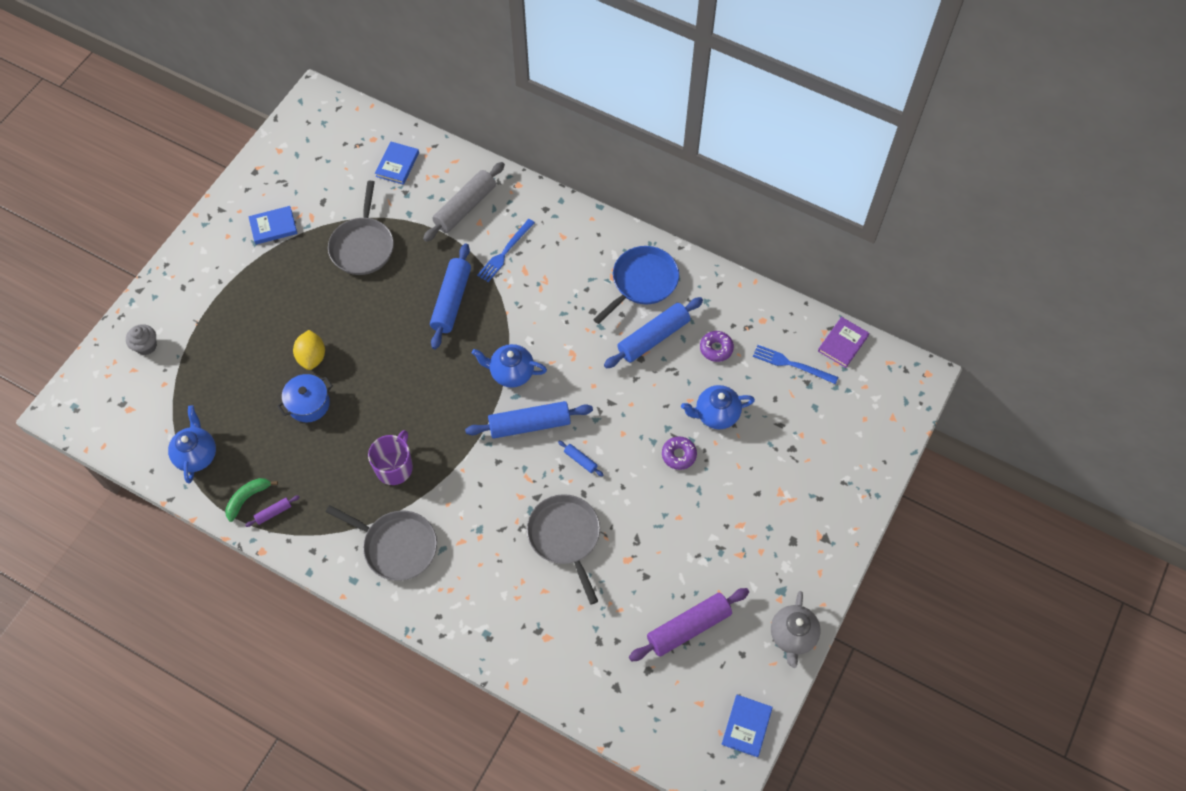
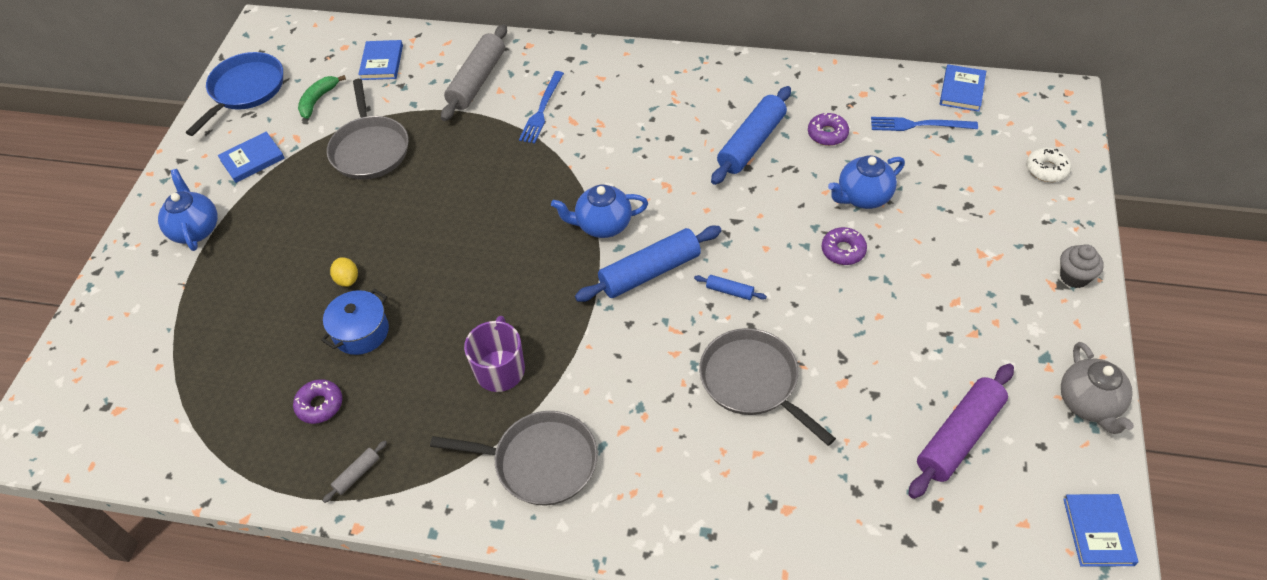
camera: 15 degrees left, 10 degrees down
grey cupcake [126,324,157,355] -> grey cupcake moved to [1060,244,1104,288]
blue teapot [168,405,216,484] -> blue teapot moved to [158,169,218,251]
green banana [225,478,278,522] -> green banana moved to [298,75,346,119]
purple rolling pin [245,495,300,527] -> grey rolling pin [323,441,387,503]
yellow lemon [293,330,325,370] -> yellow lemon [330,257,358,287], size x0.65
blue rolling pin [430,243,471,349] -> none
blue pan [593,246,679,324] -> blue pan moved to [186,52,283,136]
purple book [818,317,870,368] -> blue book [940,64,986,112]
none -> purple donut [293,379,342,424]
none -> white donut [1026,148,1071,182]

